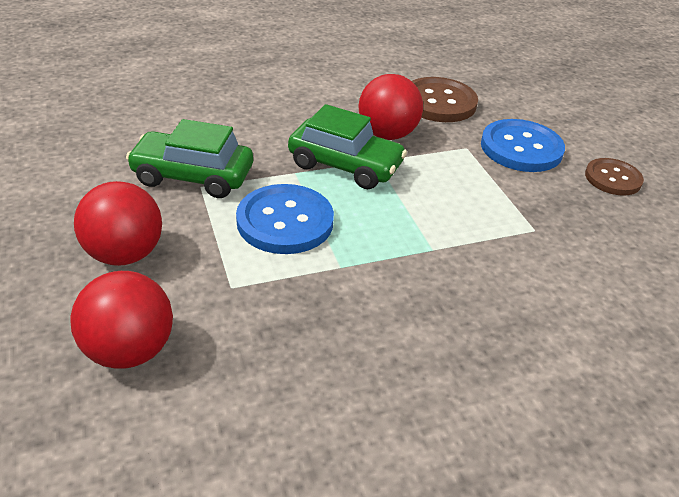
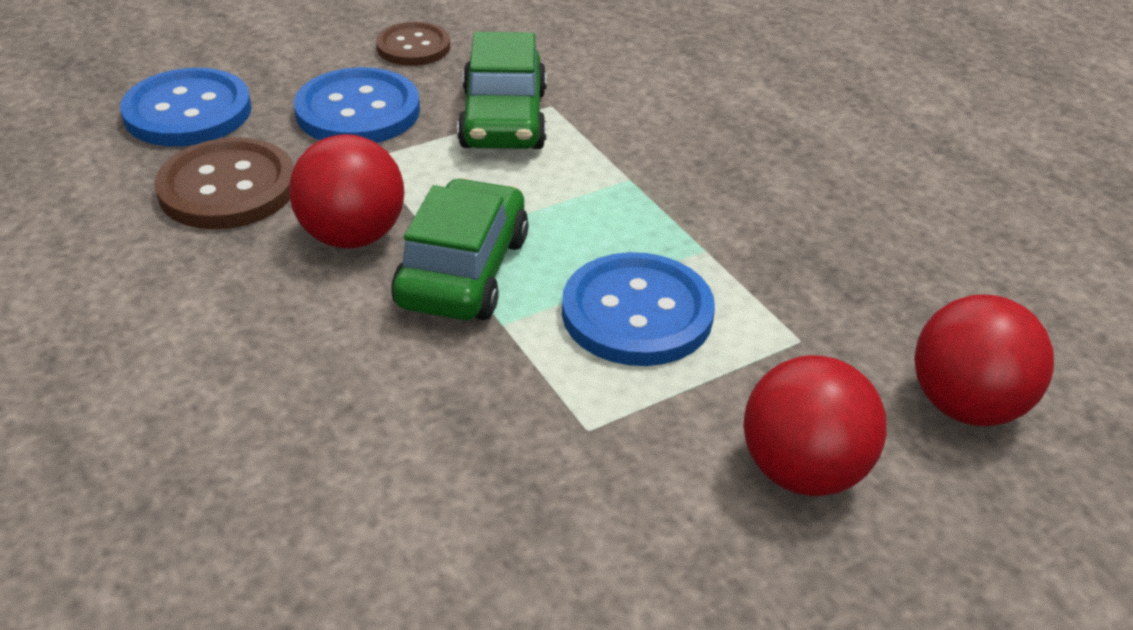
camera: 100 degrees left, 0 degrees up
green car [126,119,253,198] -> green car moved to [457,32,547,149]
none -> blue button [120,68,252,146]

